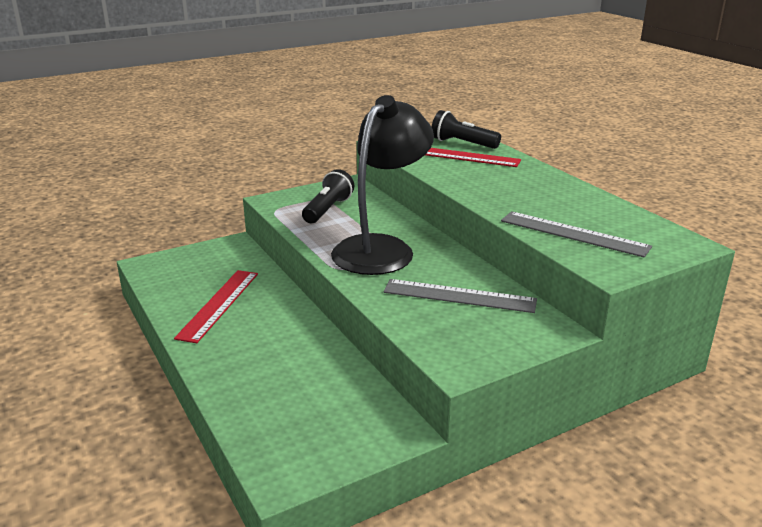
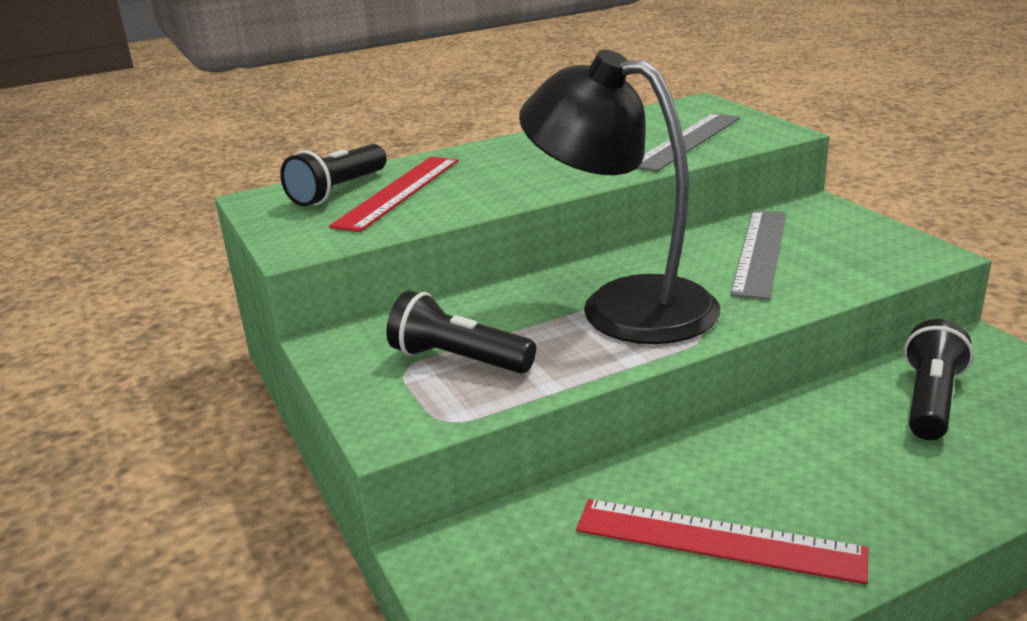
camera: 85 degrees left, 0 degrees up
none -> black flashlight [904,319,973,440]

